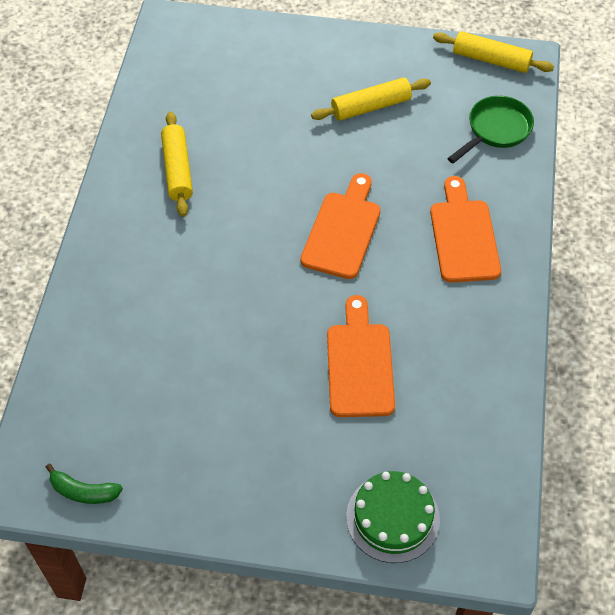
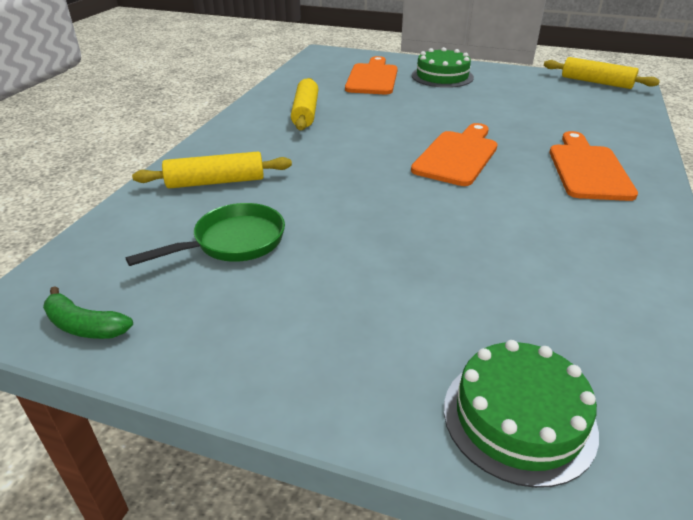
camera: 10 degrees right, 20 degrees down
yellow rolling pin [311,78,431,121] -> yellow rolling pin moved to [132,152,292,189]
orange cutting board [327,295,395,417] -> orange cutting board moved to [345,56,398,94]
green pan [447,96,534,163] -> green pan moved to [126,203,285,266]
none -> green cake [412,47,474,88]

